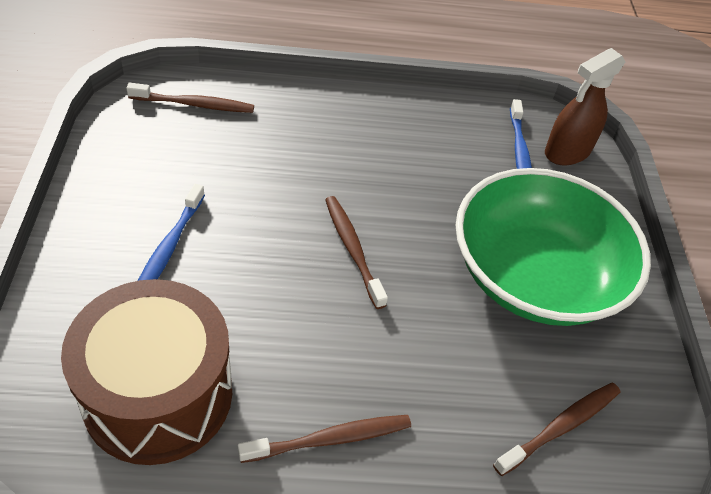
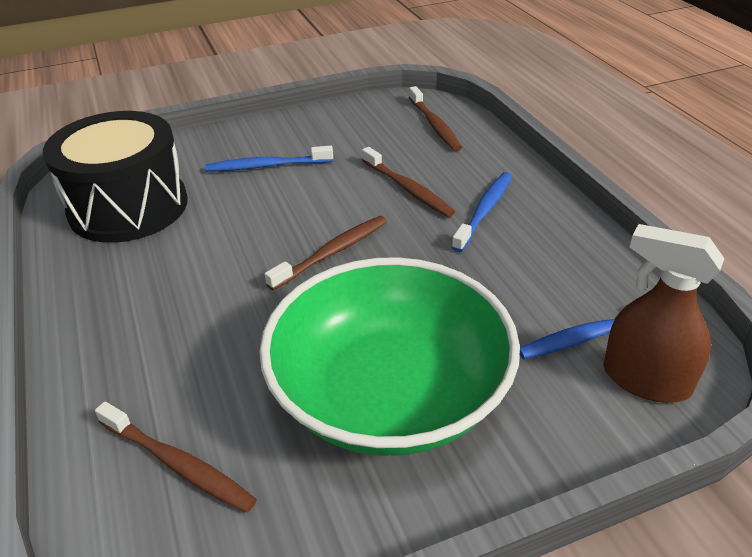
camera: 75 degrees right, 10 degrees down
brown drum [61,279,232,465] -> black drum [43,111,188,243]
brown toothbrush [238,415,411,463] -> brown toothbrush moved to [362,147,455,217]
none -> blue toothbrush [452,172,512,252]

